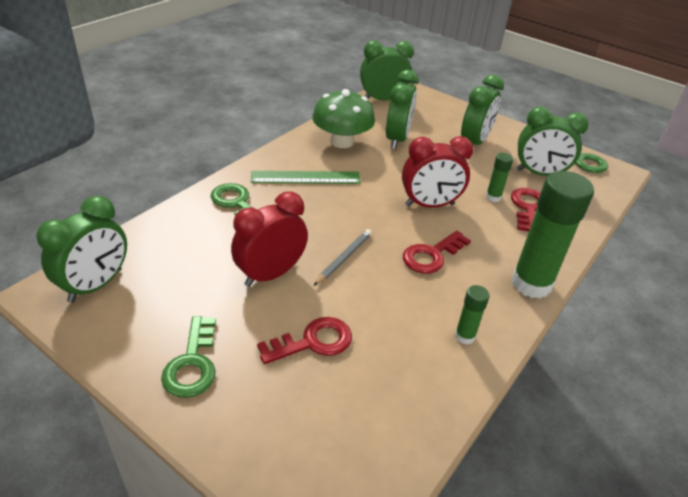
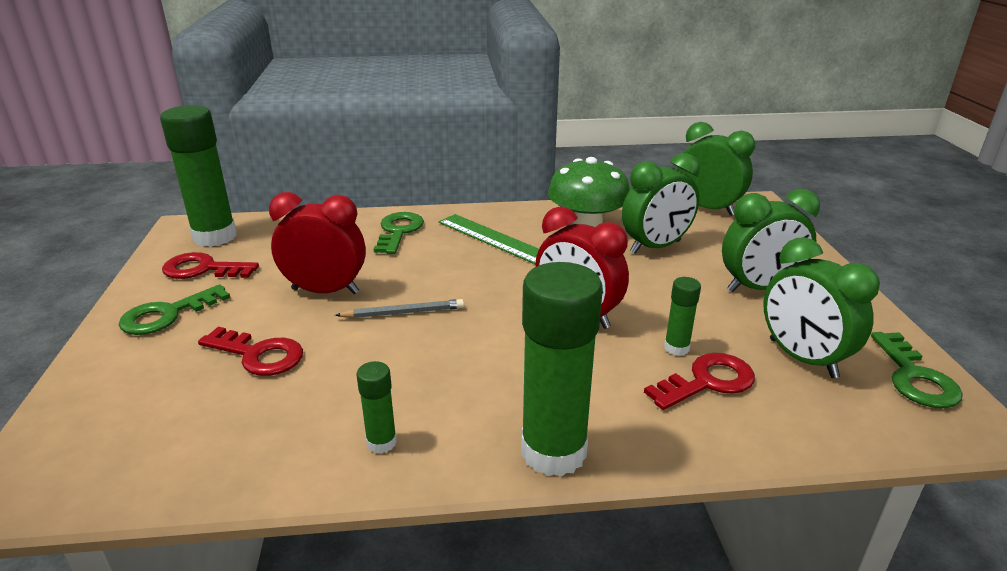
camera: 50 degrees right, 10 degrees down
green clock [36,196,127,303] -> green glue stick [160,105,237,247]
red key [403,231,471,274] -> red key moved to [162,252,259,279]

